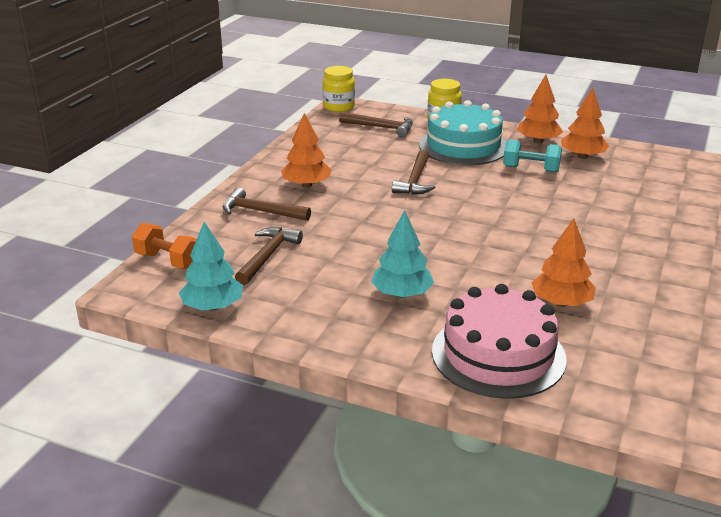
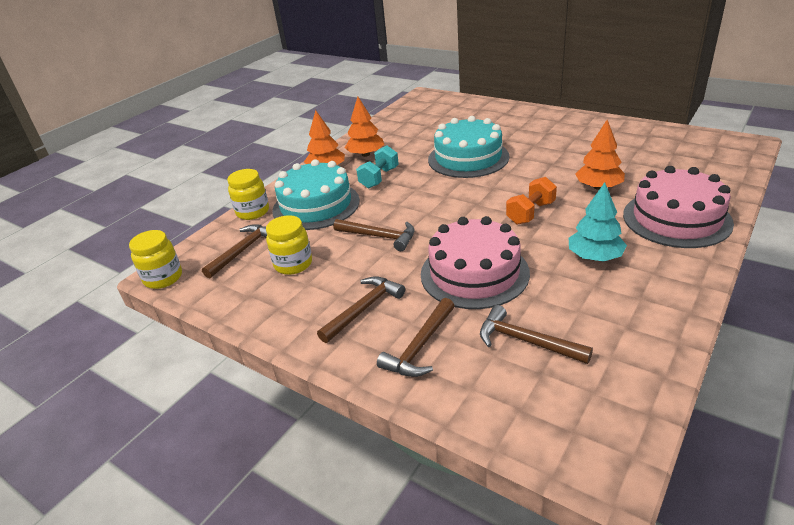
camera: 75 degrees left, 5 degrees up
orange dumbbell [132,223,197,269] -> orange dumbbell moved to [506,177,557,225]
turquoise tree [179,222,243,311] -> none
orange tree [281,113,331,188] -> brown hammer [317,276,405,343]
none -> yellow jar [266,215,312,275]
none -> pink cake [421,216,530,309]
none -> turquoise cake [428,116,509,178]

